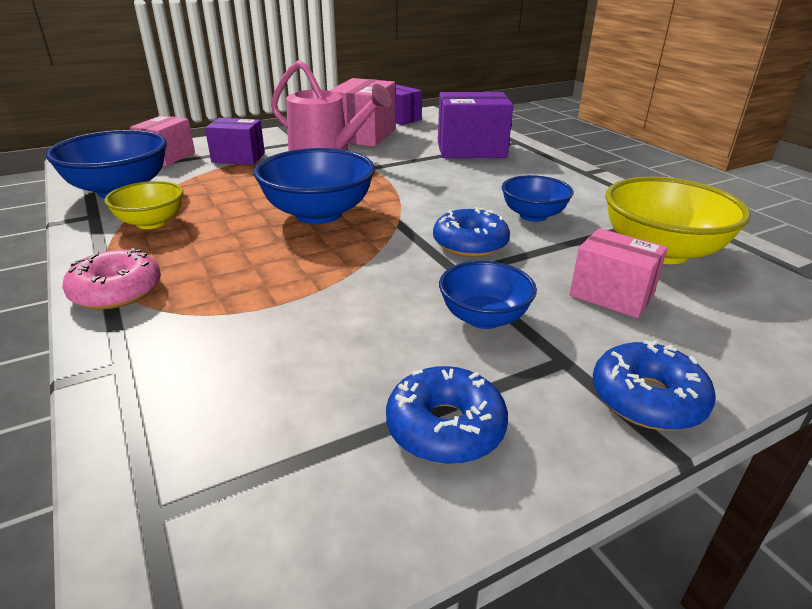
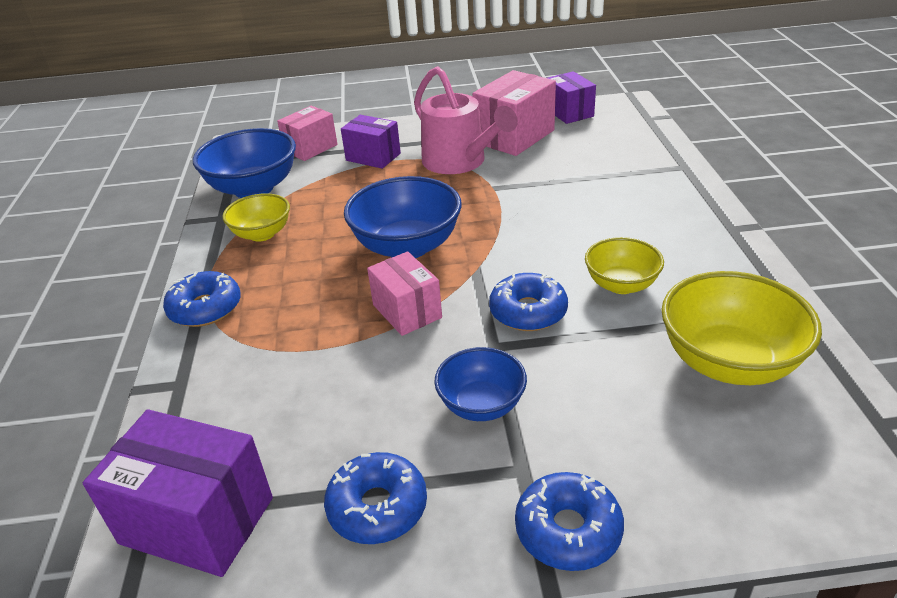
camera: 25 degrees right, 5 degrees up
pink donut [62,248,161,309] -> blue donut [163,271,241,327]
purple box [438,92,513,158] -> purple box moved to [83,409,273,577]
blue bowl [502,175,573,222] -> yellow bowl [585,237,664,294]
pink box [569,228,668,318] -> pink box moved to [367,251,442,336]

